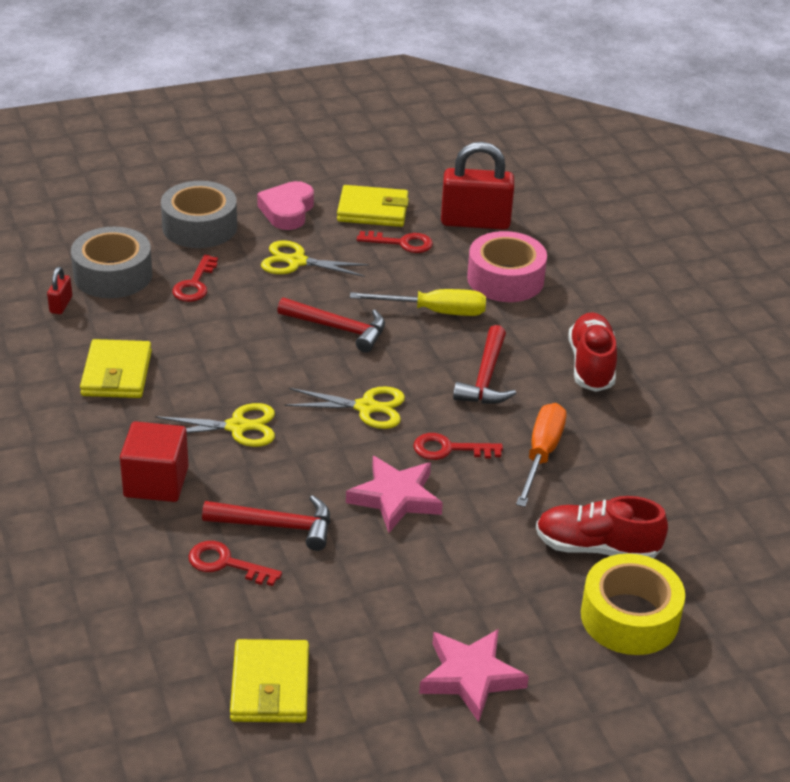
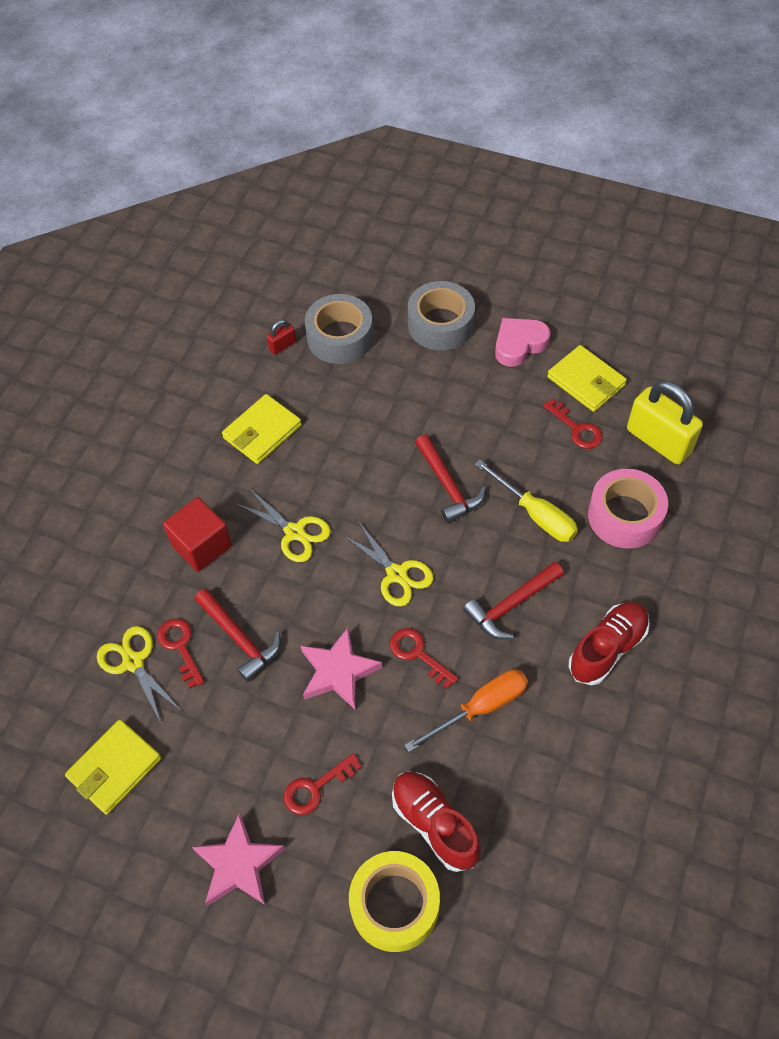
camera: 45 degrees right, 20 degrees up
red key [172,255,218,302] -> red key moved to [284,753,362,815]
yellow scissors [261,240,370,277] -> yellow scissors moved to [97,626,181,723]
red padlock [441,142,514,230] -> yellow padlock [627,381,703,465]

